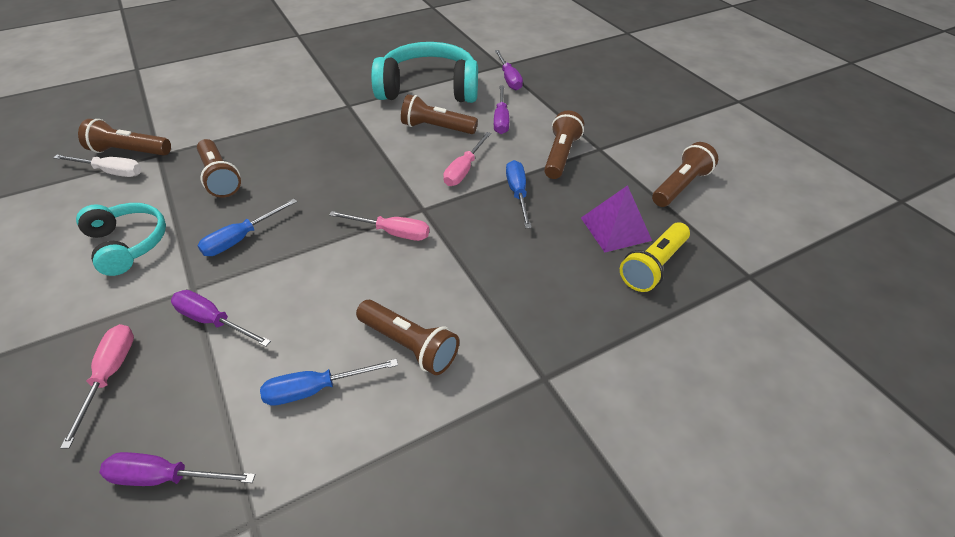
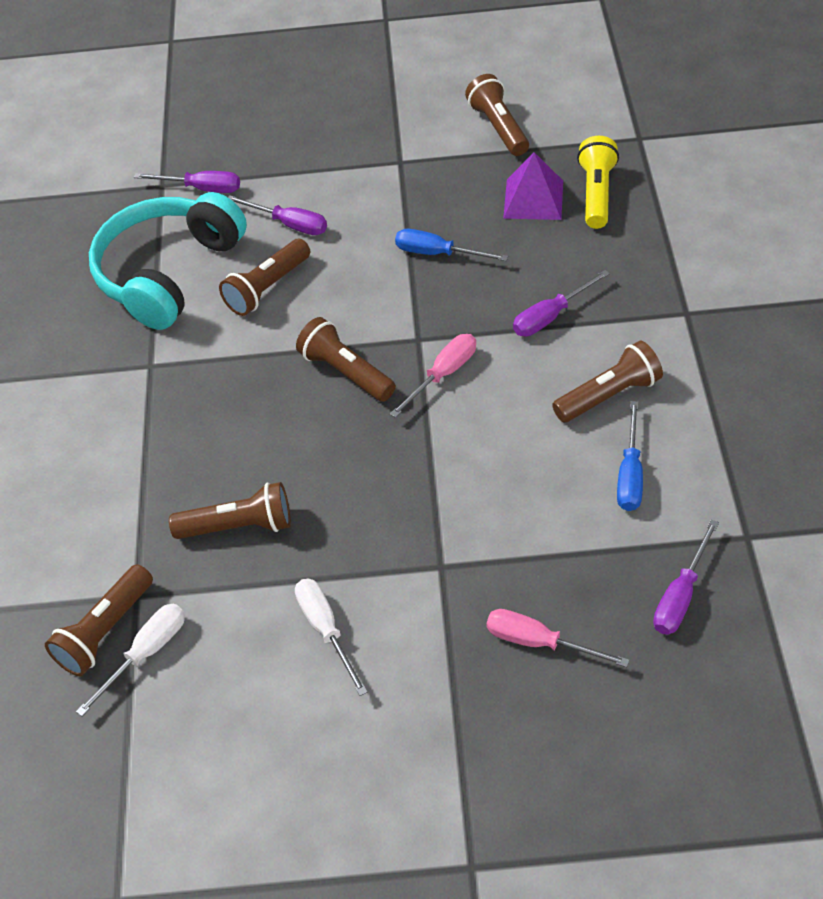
camera: 60 degrees left, 5 degrees up
turquoise headphones [76,203,166,276] -> white screwdriver [295,579,368,696]
purple screwdriver [171,290,271,347] -> purple screwdriver moved to [513,270,610,336]
blue screwdriver [198,199,297,256] -> none
pink screwdriver [443,132,491,186] -> none
brown flashlight [544,111,584,179] -> brown flashlight moved to [296,317,396,402]
yellow flashlight [620,222,690,292] -> yellow flashlight turned 150 degrees counterclockwise [577,136,619,229]

